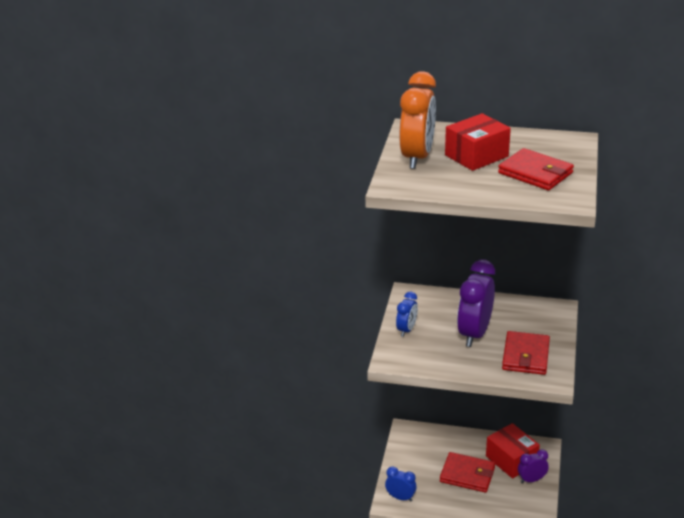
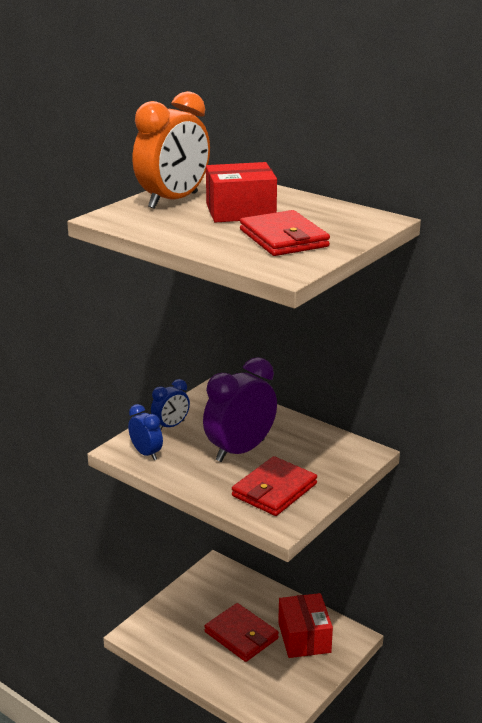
camera: 25 degrees right, 5 degrees down
blue clock [385,466,417,502] -> blue clock moved to [128,404,163,460]
purple clock [518,449,549,483] -> none

